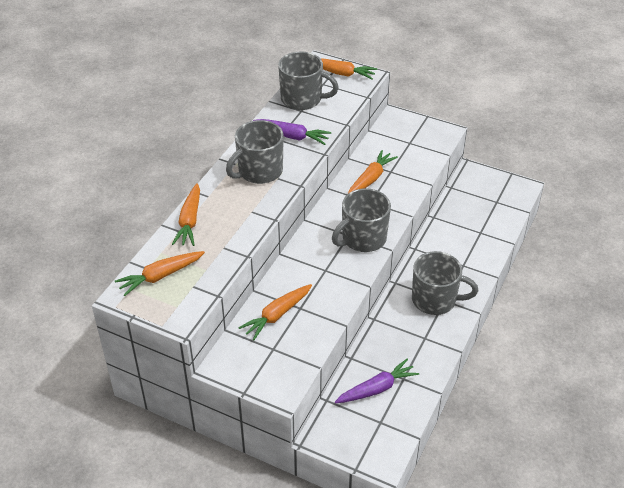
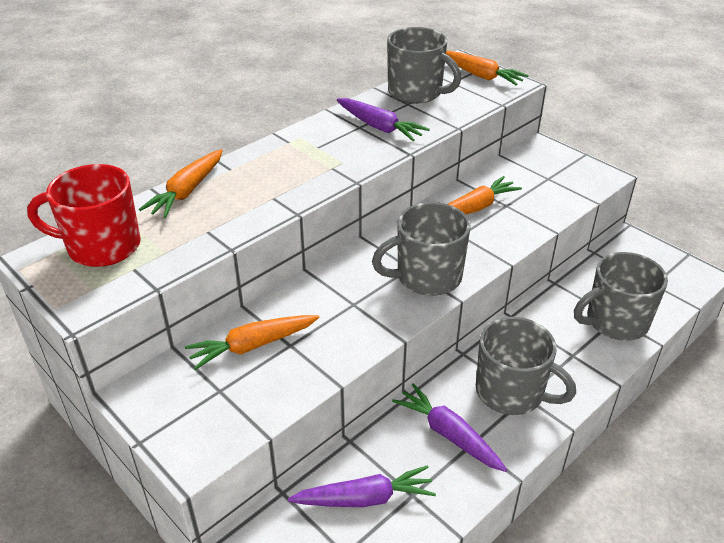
camera: 20 degrees right, 5 degrees down
orange carrot [115,251,205,296] -> red mug [27,164,141,267]
grey mug [226,120,284,184] -> grey mug moved to [574,252,668,341]
none -> purple carrot [392,383,507,472]

